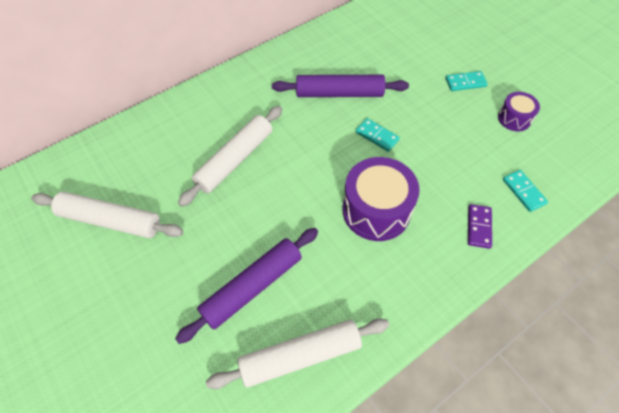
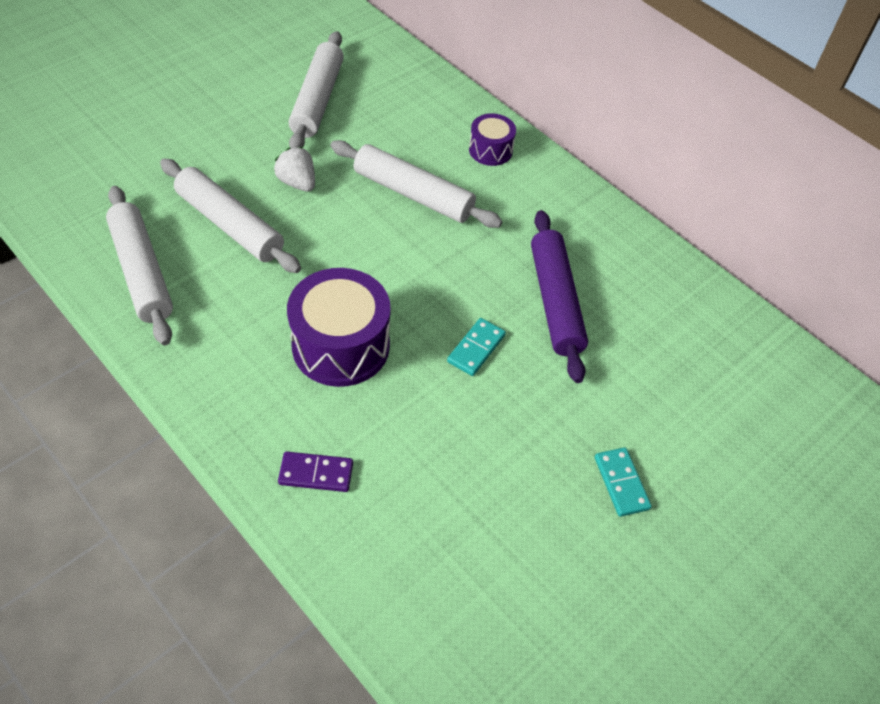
camera: 80 degrees right, 5 degrees down
purple rolling pin [175,228,318,344] -> white rolling pin [160,159,301,273]
purple drum [498,92,540,131] -> purple drum moved to [469,113,516,166]
turquoise domino [503,170,548,212] -> none
none -> white strawberry [274,147,315,192]

